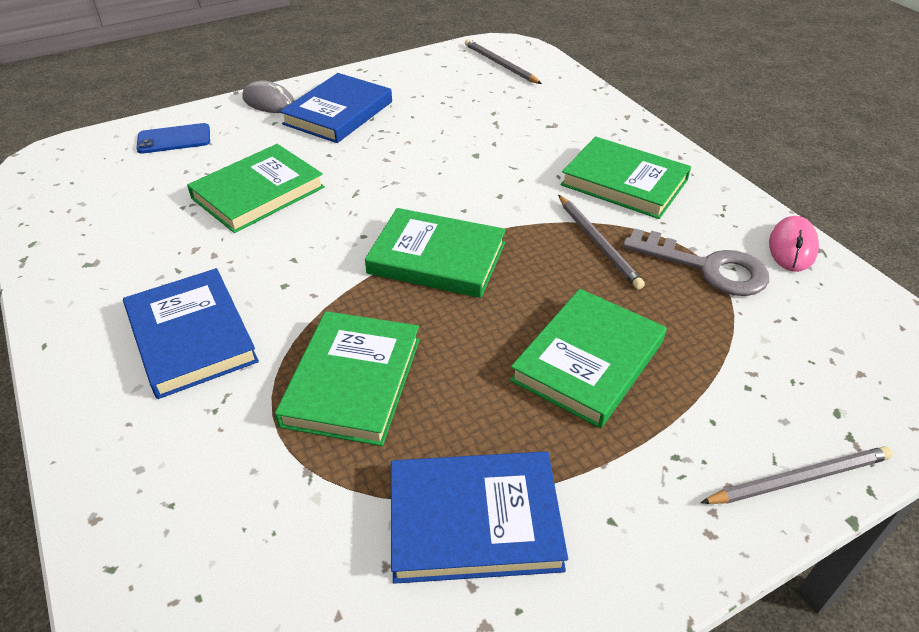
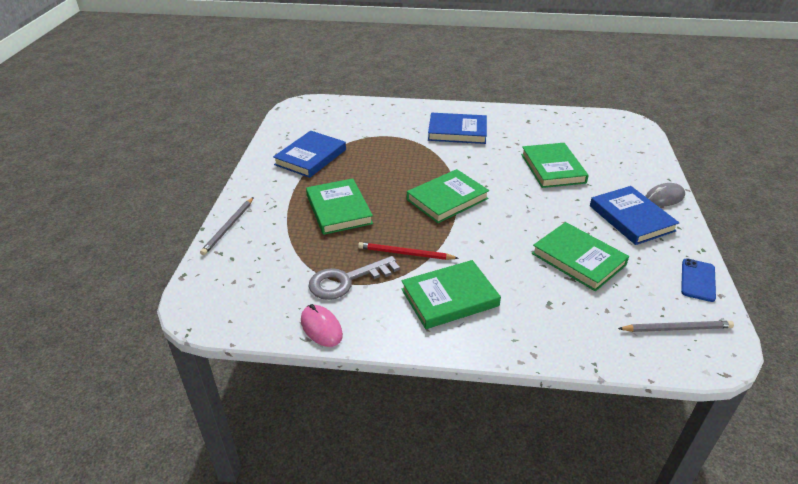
camera: 125 degrees right, 5 degrees down
blue phone [136,123,210,154] -> blue phone moved to [681,259,716,302]
green book [275,311,420,446] -> green book moved to [532,222,629,291]
grey pencil [558,195,645,289] -> red pencil [358,242,459,260]

